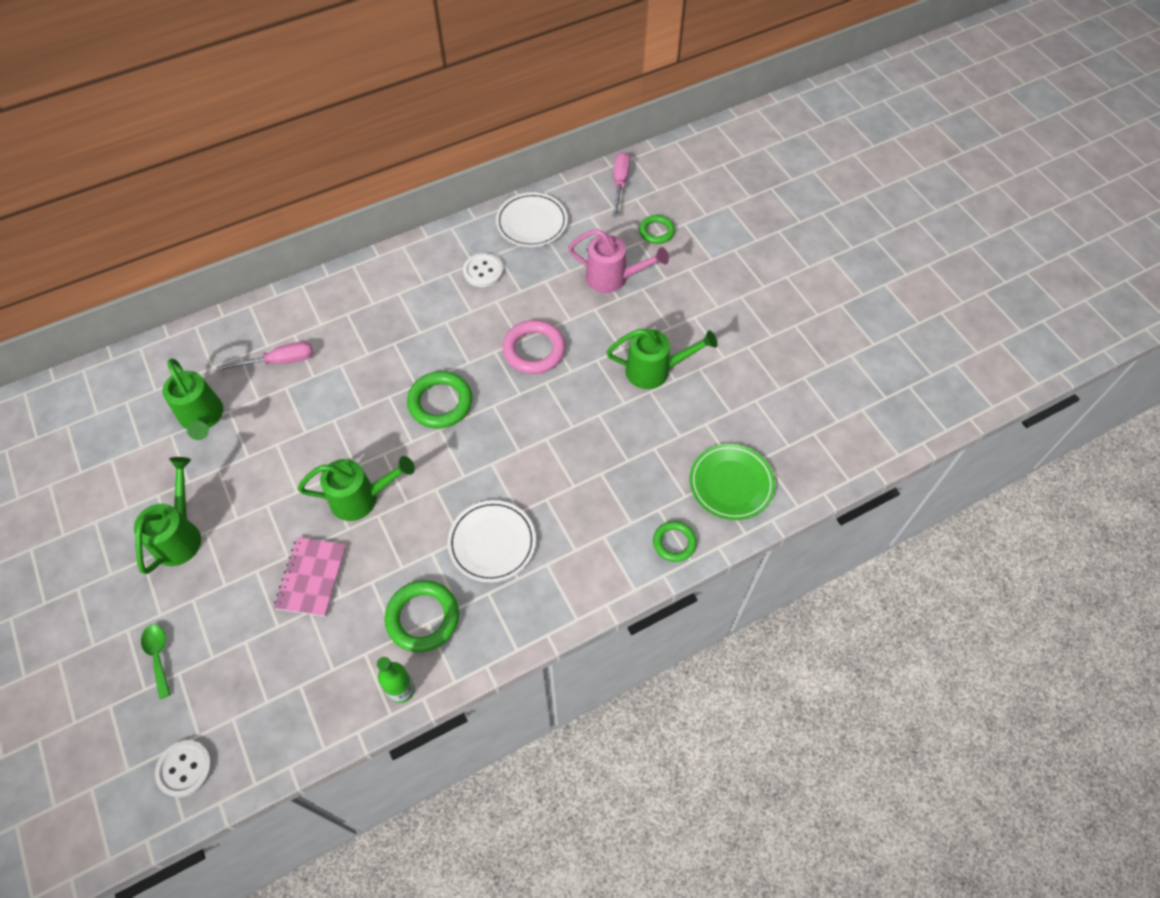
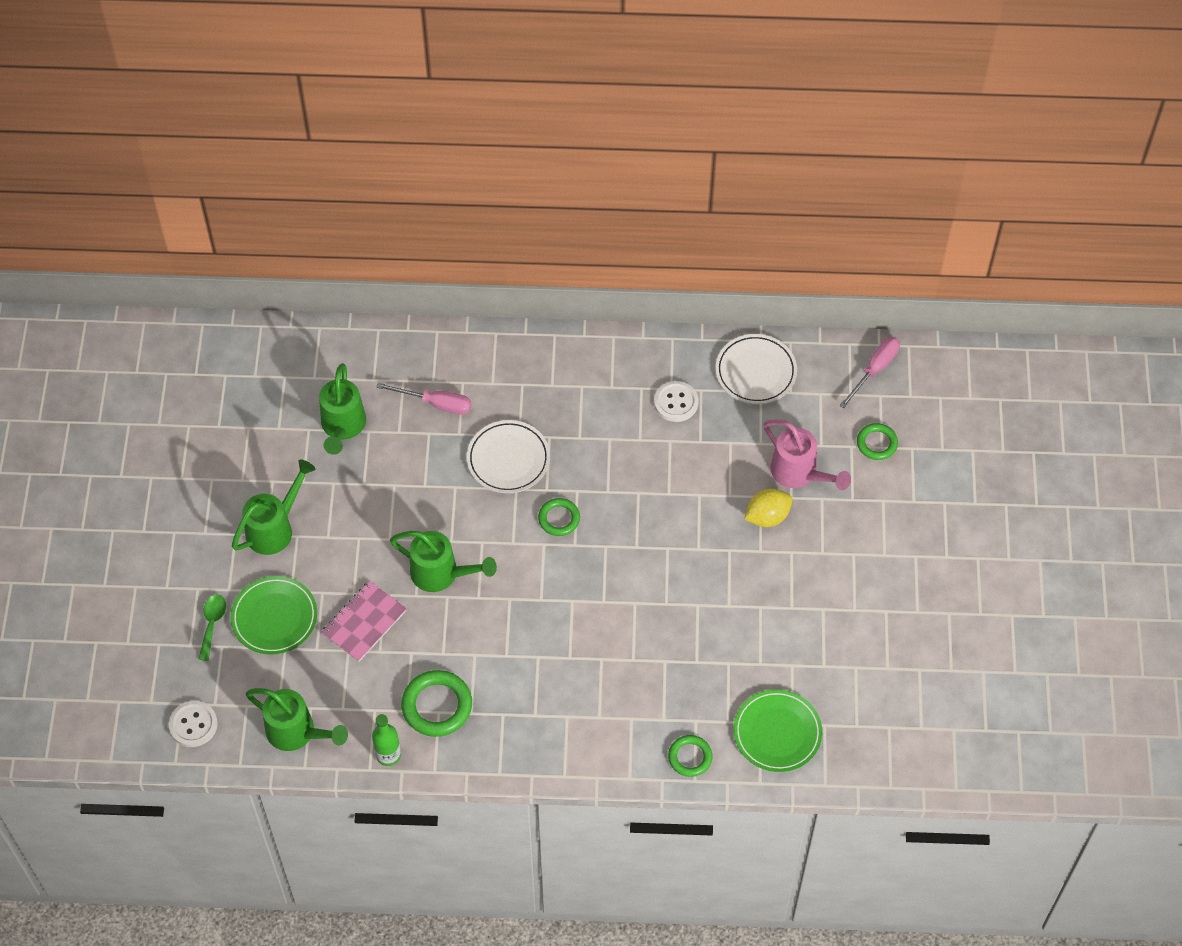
camera: 30 degrees right, 0 degrees up
green ring [407,371,472,428] -> green ring [538,498,580,536], size x0.62
white plate [448,500,536,582] -> white plate moved to [467,420,550,493]
pink ring [502,320,565,374] -> none
green watering can [607,329,718,389] -> green watering can moved to [246,688,348,751]
none -> green plate [231,576,317,655]
none -> yellow lemon [744,489,792,527]

